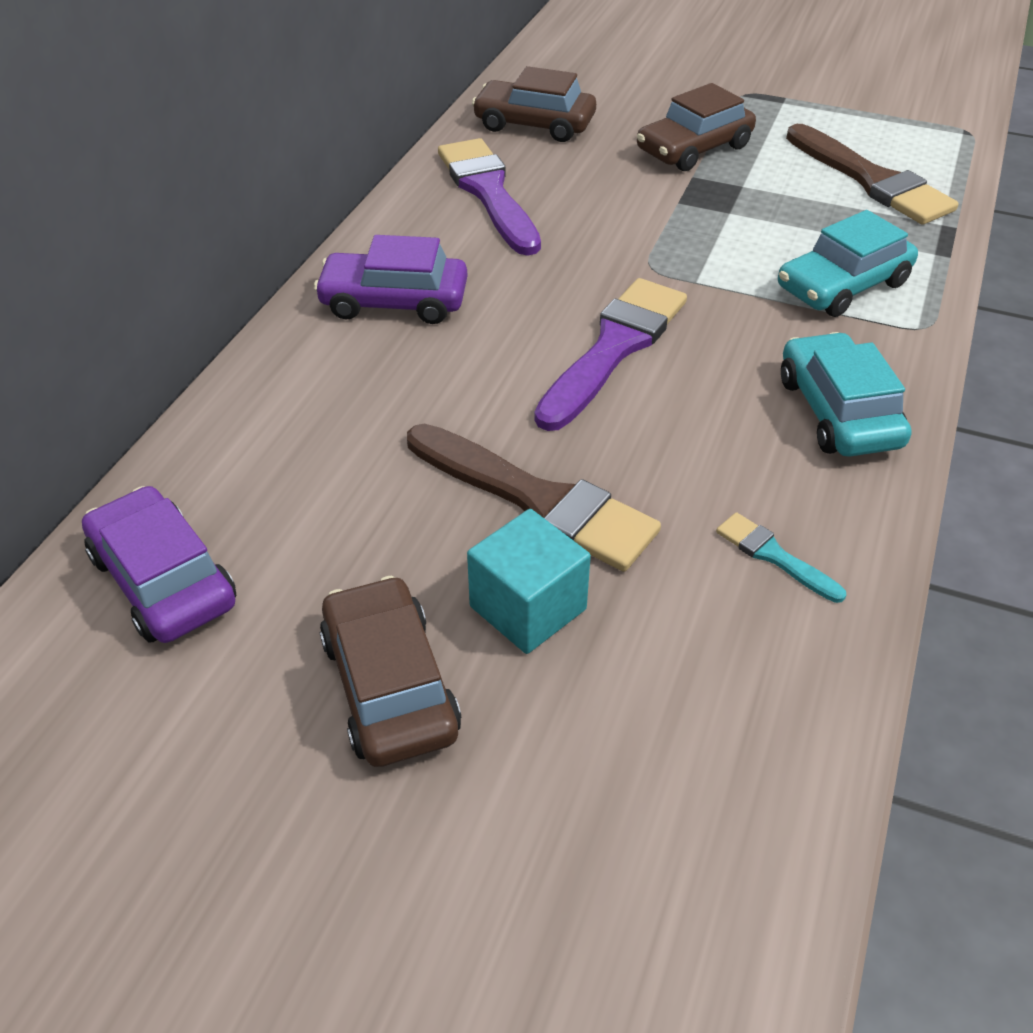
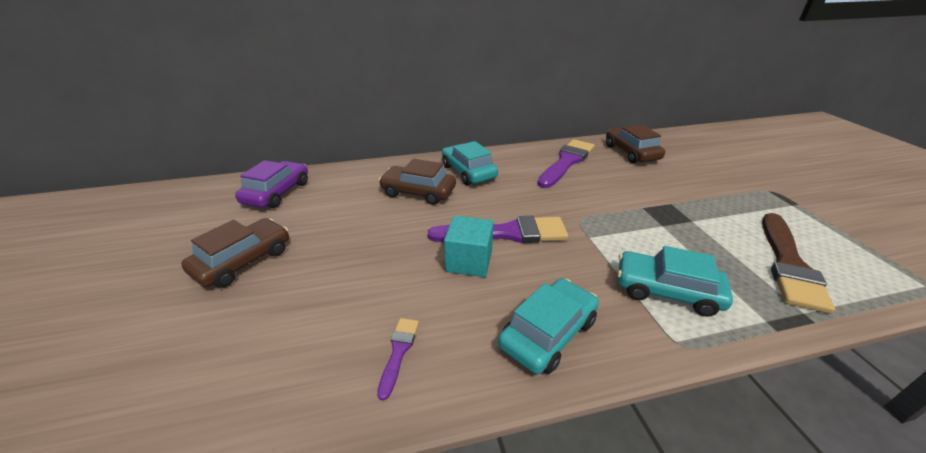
camera: 55 degrees right, 10 degrees down
purple car [314,235,467,324] -> turquoise car [442,141,498,185]
brown brush [407,424,661,572] -> none
turquoise cube [467,509,591,654] -> turquoise cube moved to [444,216,494,277]
brown car [637,83,756,171] -> brown car moved to [379,159,456,205]
turquoise brush [716,512,846,603] -> purple brush [377,318,419,401]

